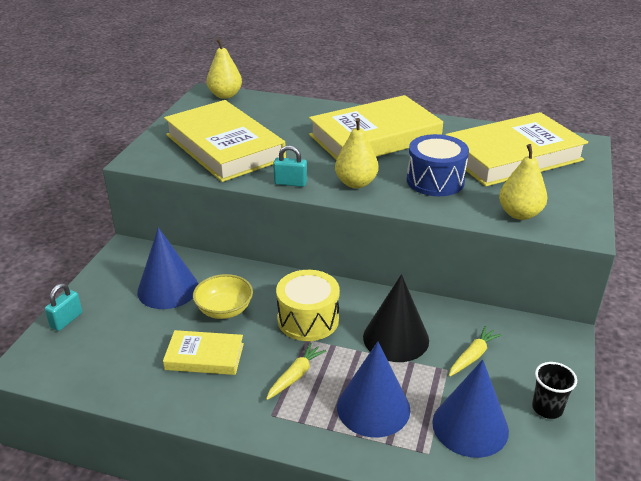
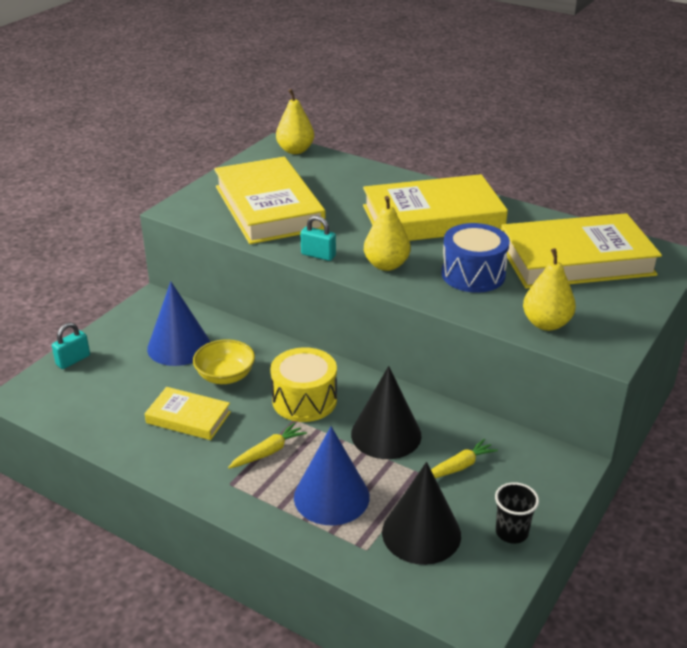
camera: 15 degrees right, 0 degrees up
blue cone [432,360,509,458] -> black cone [382,462,461,565]

